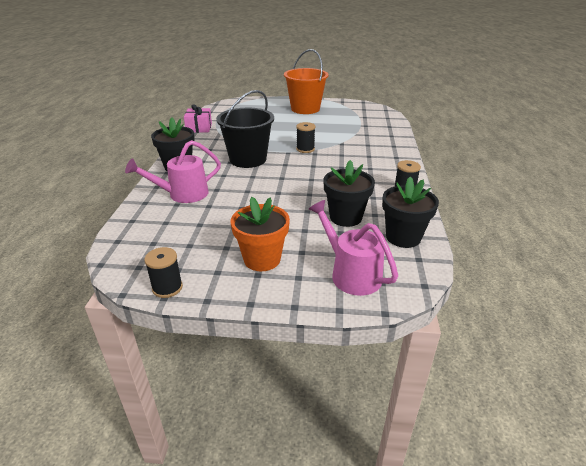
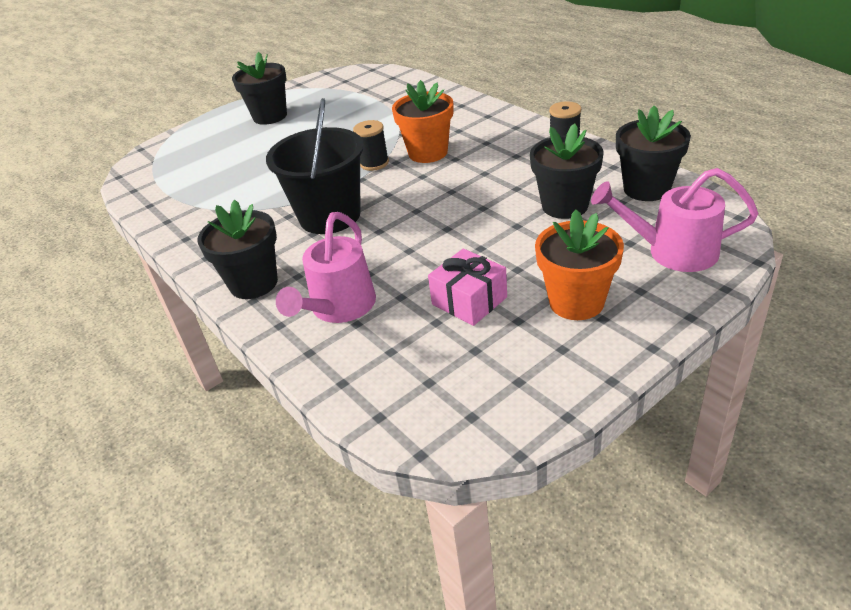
camera: 40 degrees left, 5 degrees up
black spool [144,247,183,298] -> none
pink gift [184,104,212,133] -> pink gift moved to [428,248,507,326]
orange bucket [284,49,328,114] -> black flower pot [232,52,287,125]
none -> orange flower pot [392,80,453,163]

